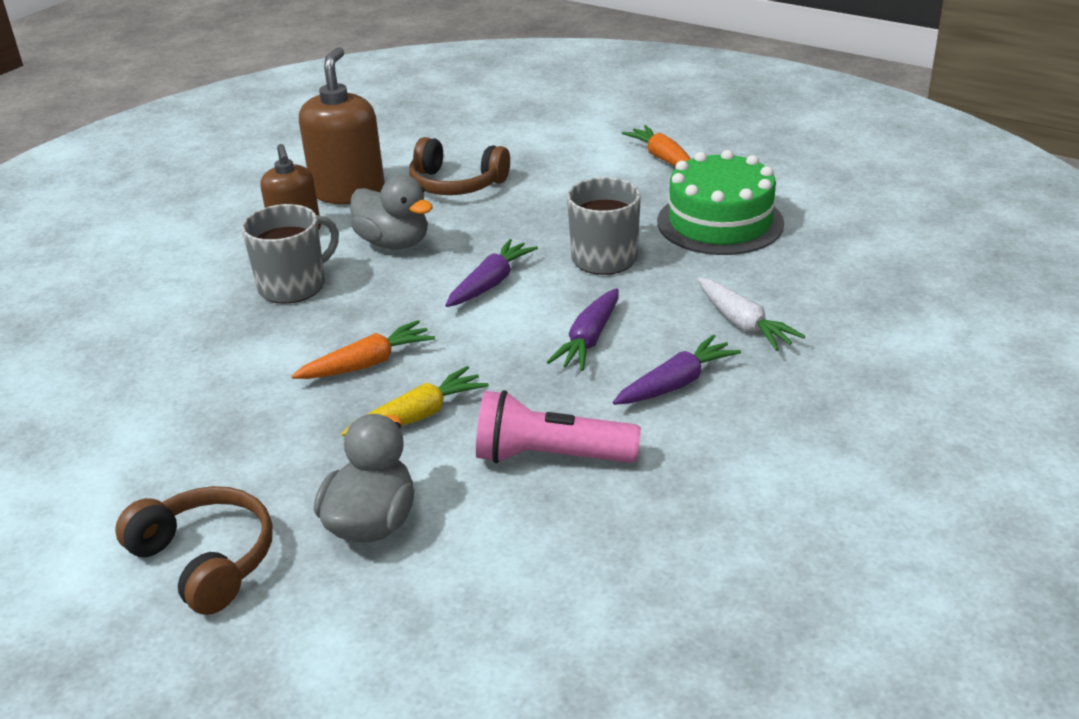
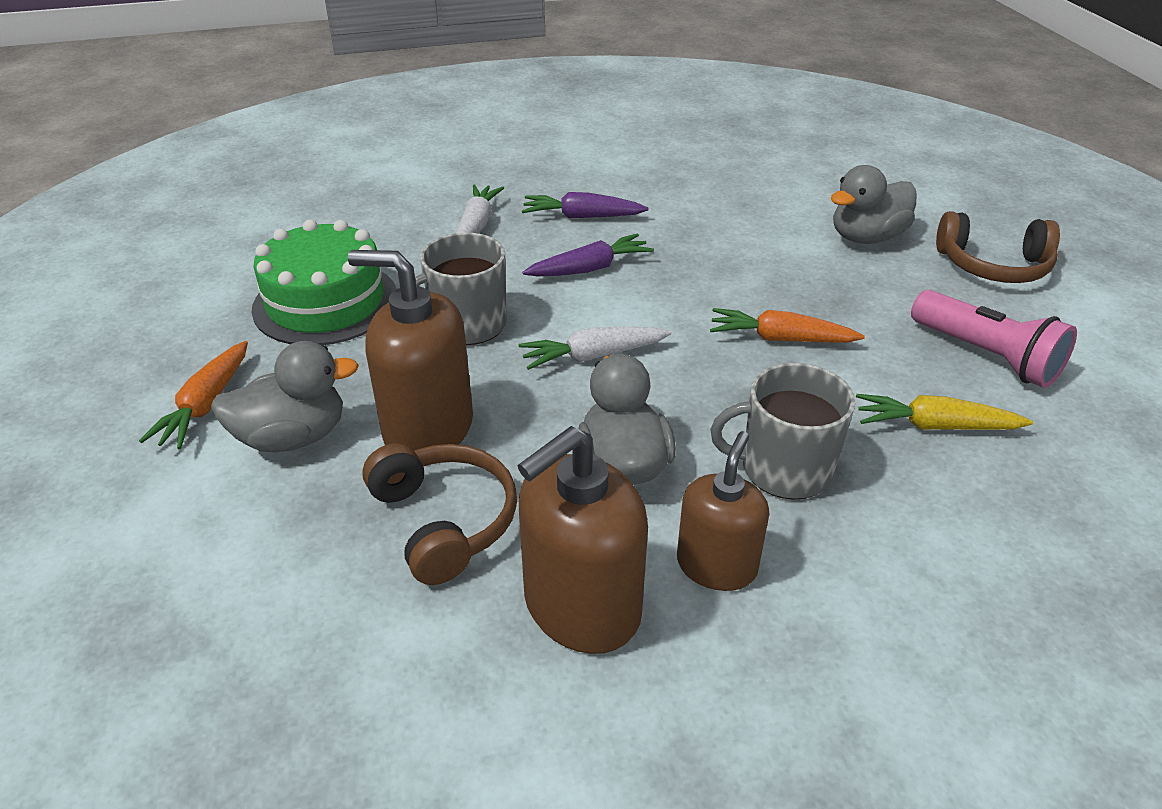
camera: 140 degrees left, 5 degrees up
brown headphones [115,486,273,615] -> brown headphones turned 75 degrees counterclockwise [936,211,1060,283]
yellow carrot [341,366,489,436] -> yellow carrot moved to [856,394,1033,430]
purple carrot [445,239,538,307] -> white carrot [518,326,672,370]
pink flashlight [476,390,641,463] -> pink flashlight moved to [911,290,1077,388]
none -> grey duck [211,341,359,452]
none -> brown soap dispenser [348,250,473,450]

